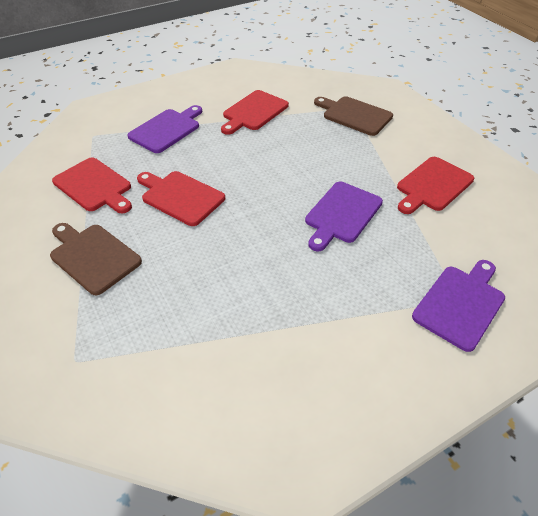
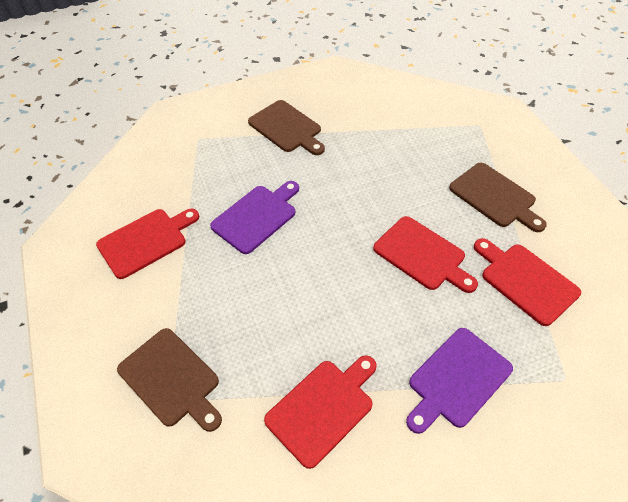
camera: 170 degrees left, 5 degrees up
purple cutting board [412,260,505,352] -> none
none -> brown cutting board [248,100,325,155]

